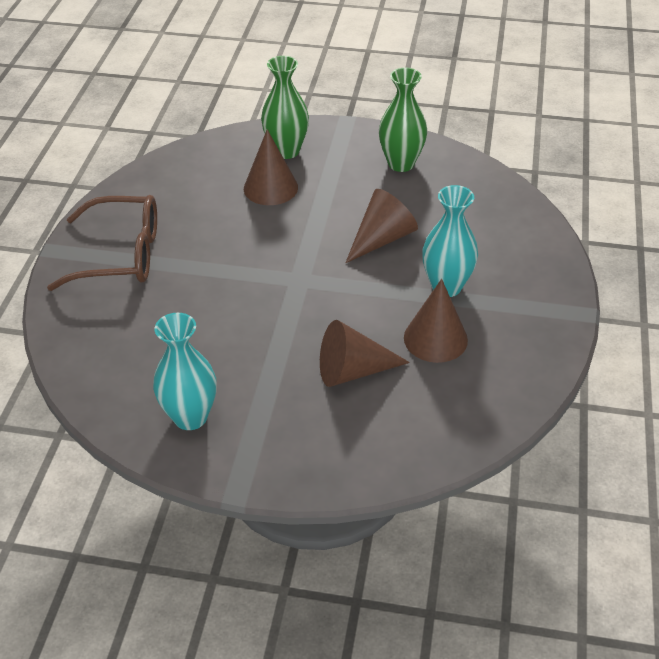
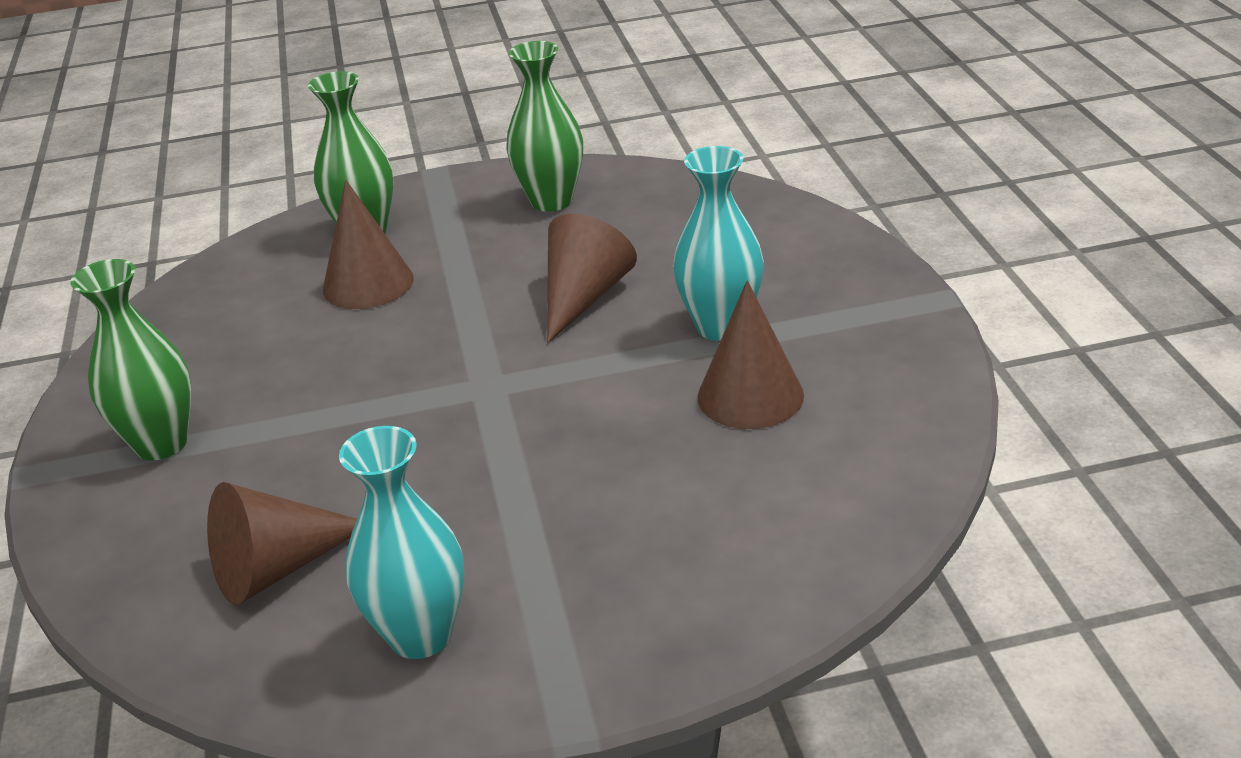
camera: 20 degrees left, 10 degrees down
brown glasses [47,195,157,291] -> green vase [70,259,191,460]
brown cone [320,320,410,387] -> brown cone moved to [207,482,357,605]

